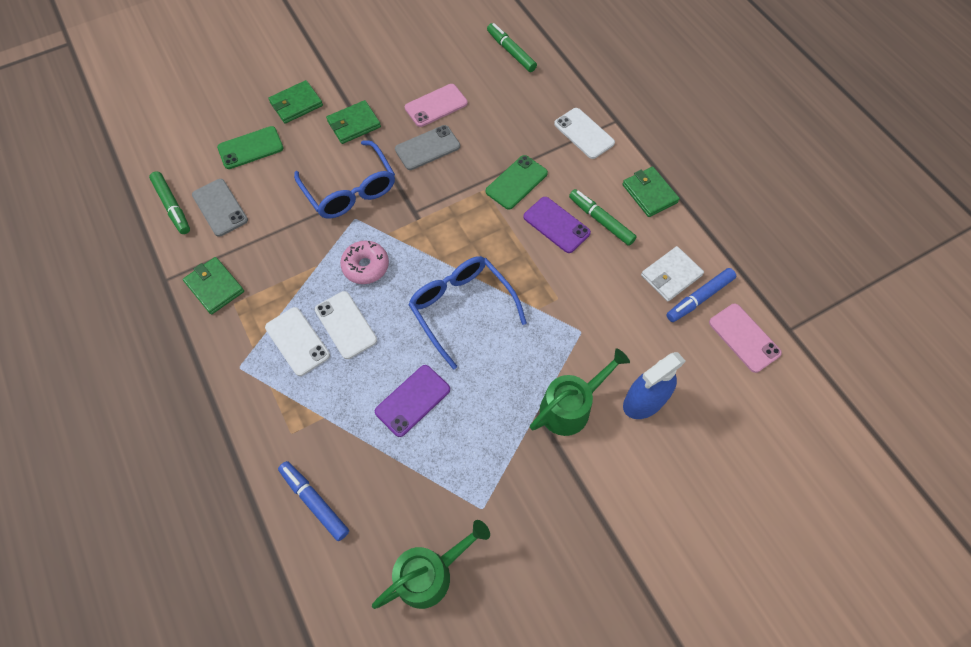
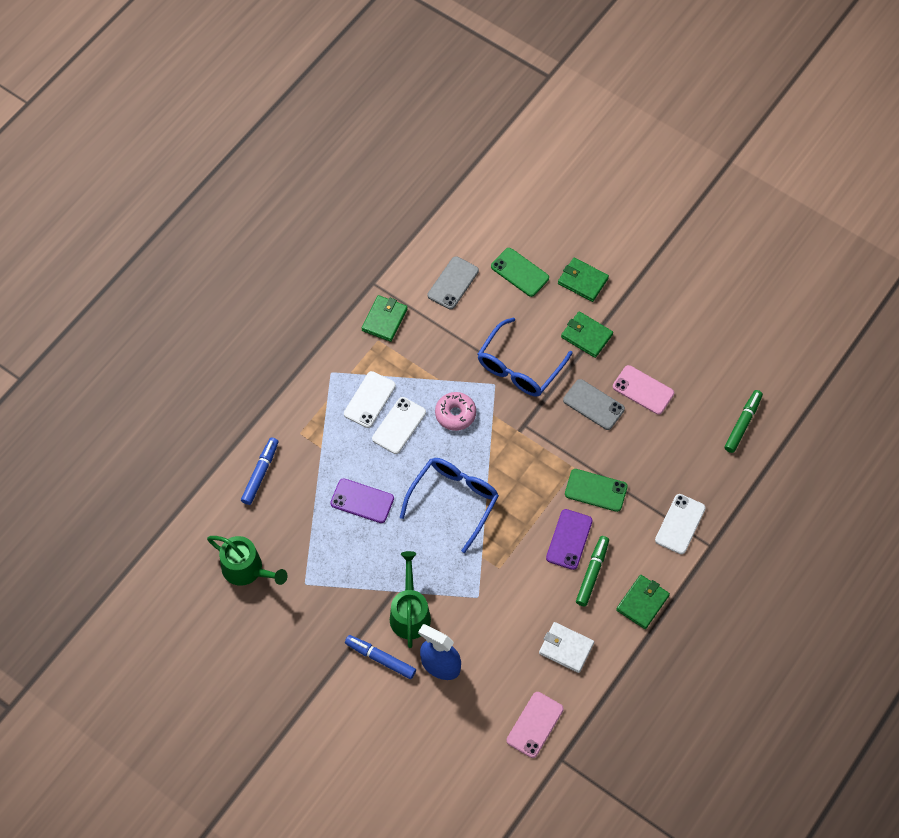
camera: 65 degrees right, 0 degrees up
green marker [149,172,190,234] -> none
green watering can [530,348,630,436] -> green watering can turned 120 degrees counterclockwise [390,551,431,648]
blue marker [667,268,736,322] -> blue marker moved to [345,635,416,679]

